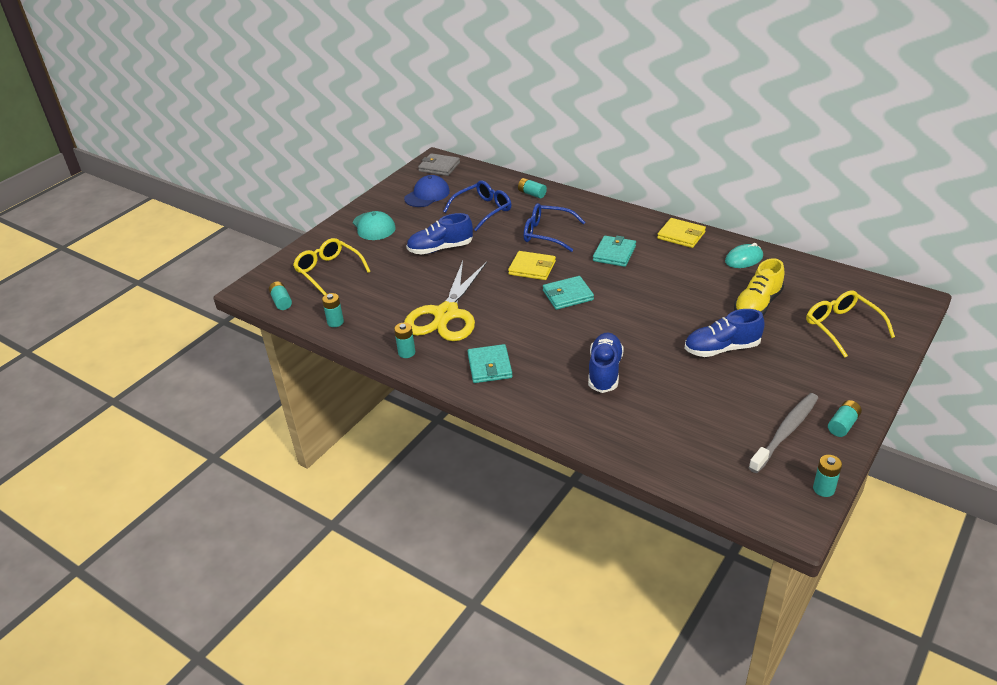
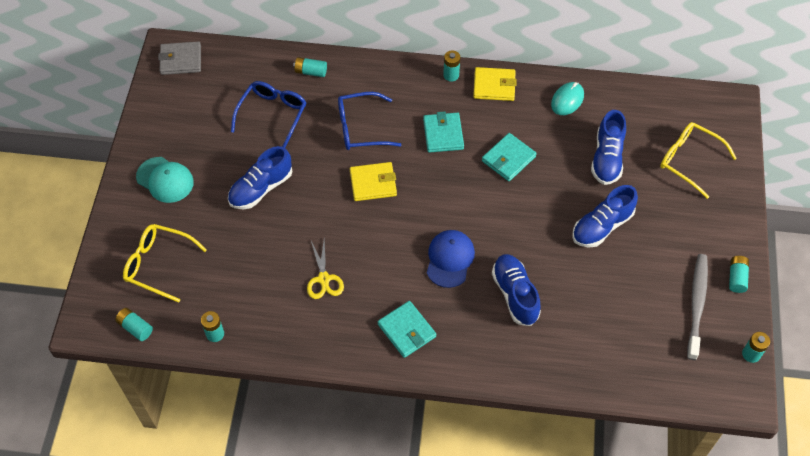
camera: 30 degrees left, 20 degrees up
turquoise battery [394,323,415,358] -> turquoise battery moved to [443,50,460,82]
blue cap [404,175,450,207] -> blue cap moved to [427,230,475,288]
yellow scissors [404,260,487,341] -> yellow scissors [307,239,344,299], size x0.48
turquoise wallet [543,276,594,310] -> turquoise wallet moved to [482,133,537,181]
yellow shoe [734,258,784,315] -> blue shoe [591,110,626,185]

